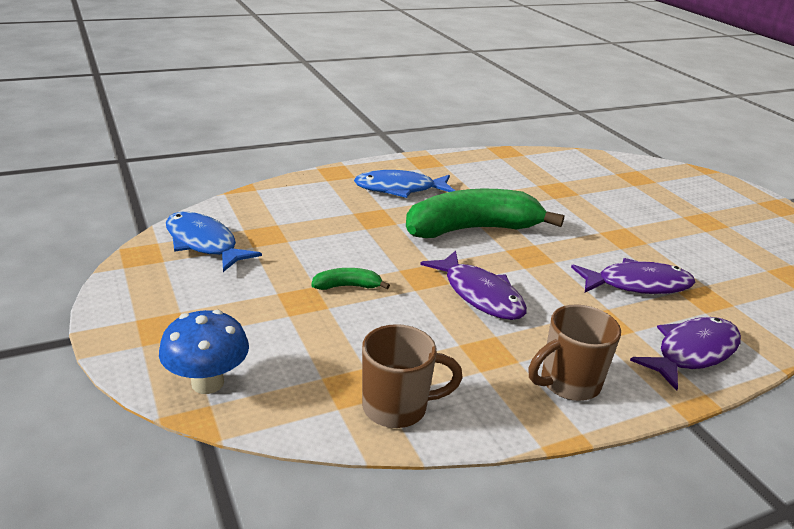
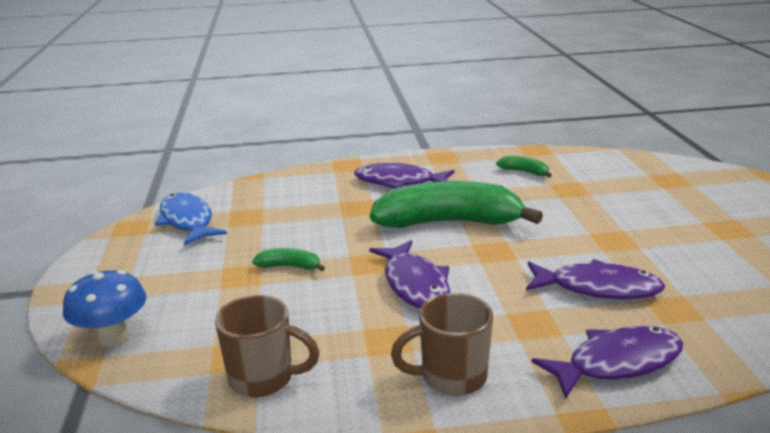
camera: 20 degrees right, 5 degrees down
blue fish [354,170,455,198] -> purple fish [354,163,455,189]
none -> green banana [496,156,552,178]

